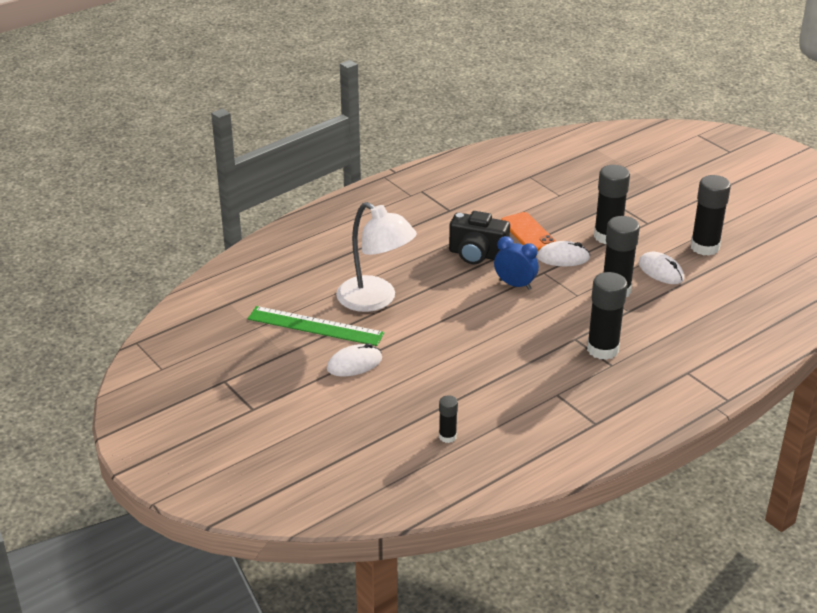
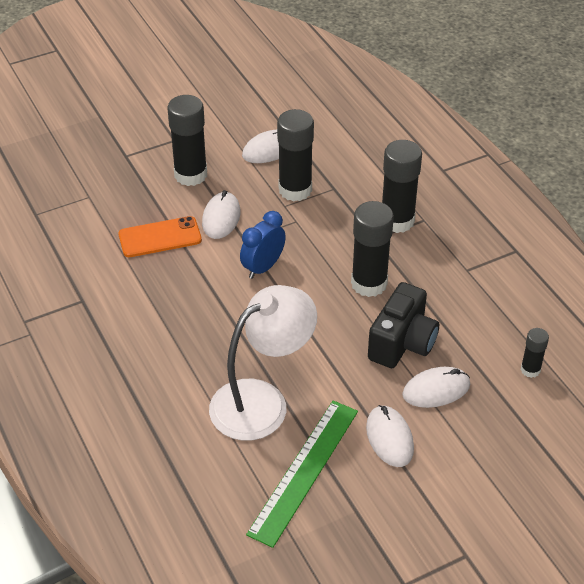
camera: 80 degrees left, 10 degrees up
black camera [449,211,510,265] -> black camera moved to [368,282,439,368]
black glue stick [691,175,731,256] -> black glue stick moved to [351,201,394,297]
none -> white mouse [402,367,470,408]

